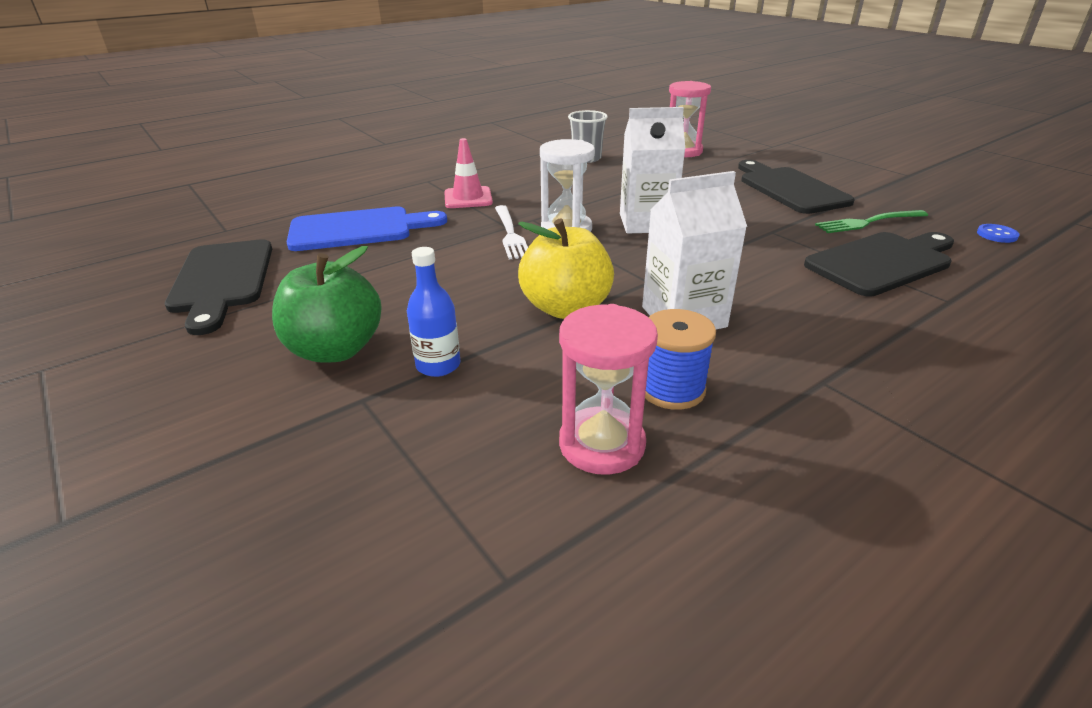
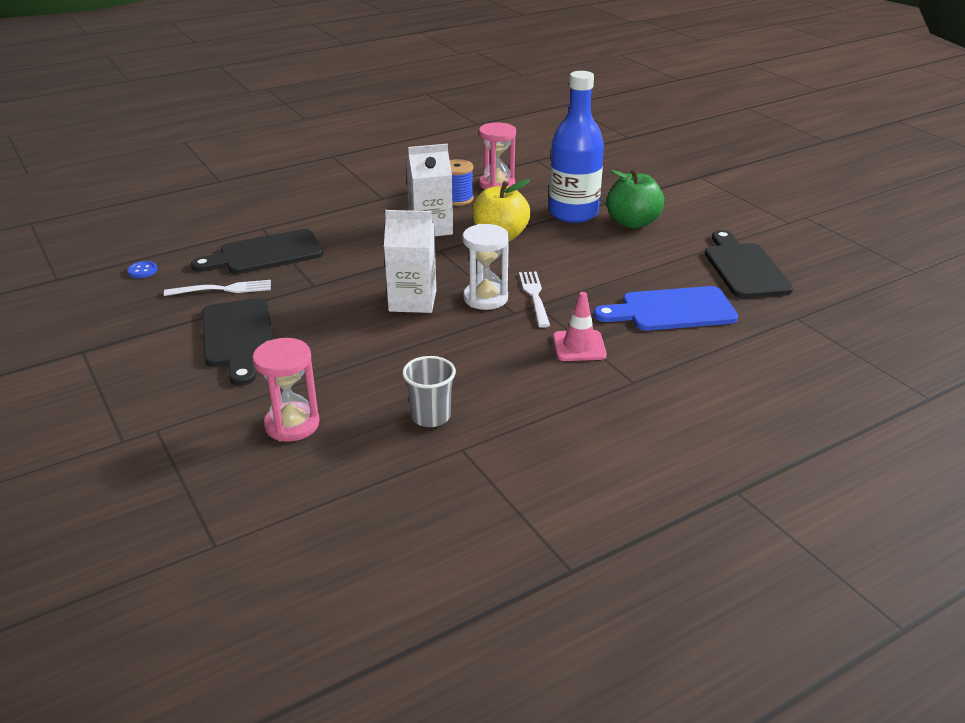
camera: 175 degrees left, 0 degrees up
blue bottle [407,247,460,377] -> blue bottle [549,71,604,223], size x2.12
green fork [815,210,928,233] -> white fork [164,280,271,296]

